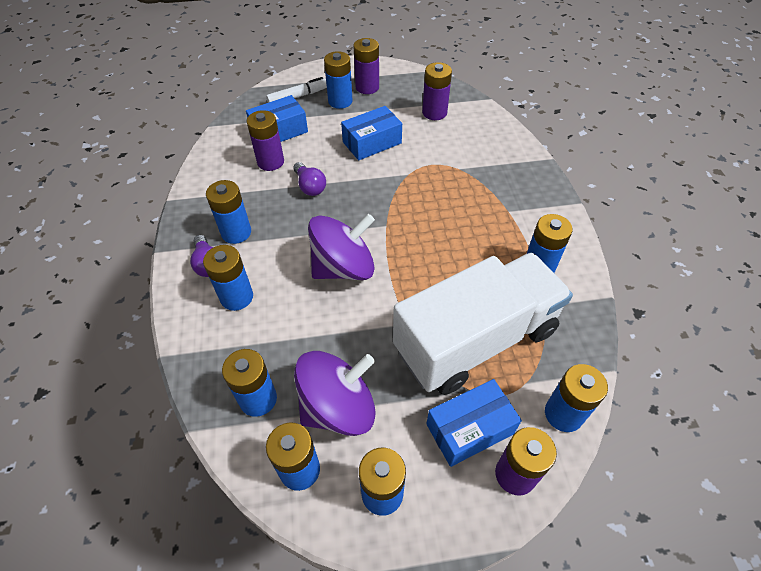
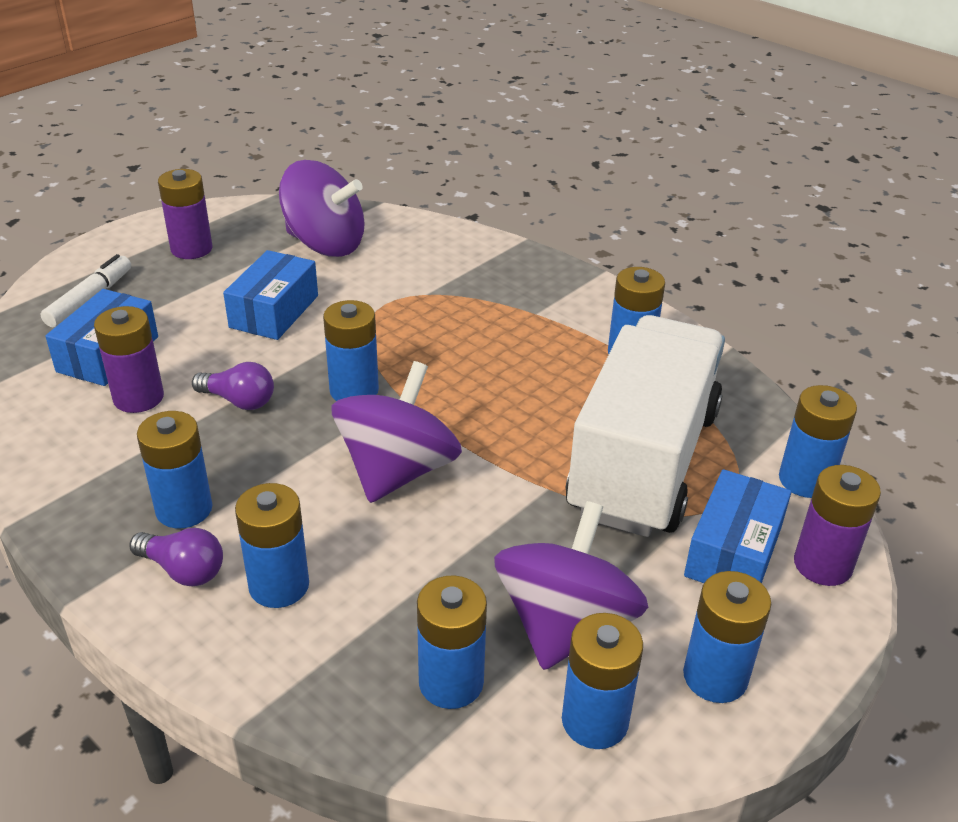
camera: 40 degrees left, 15 degrees down
blue battery [324,51,353,109] -> blue battery moved to [323,300,379,401]
purple battery [422,62,452,120] -> purple spinning top [279,160,365,257]

